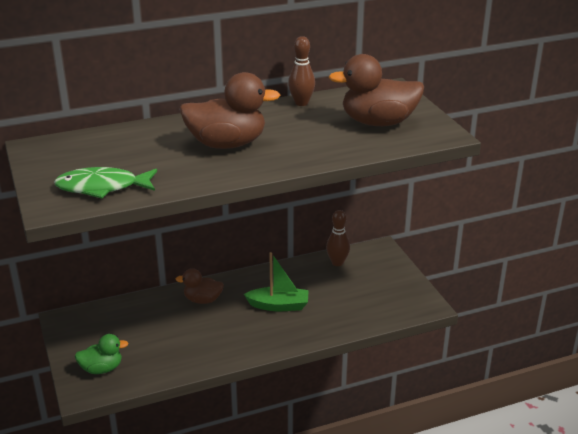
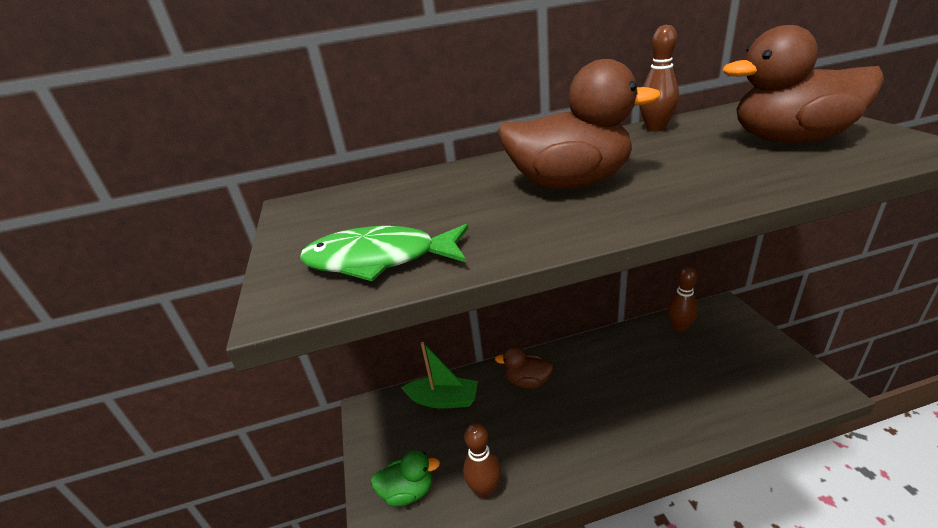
camera: 10 degrees right, 0 degrees up
green boat [244,252,309,311] -> green boat moved to [401,342,478,408]
none -> brown bowling pin [463,423,501,498]

